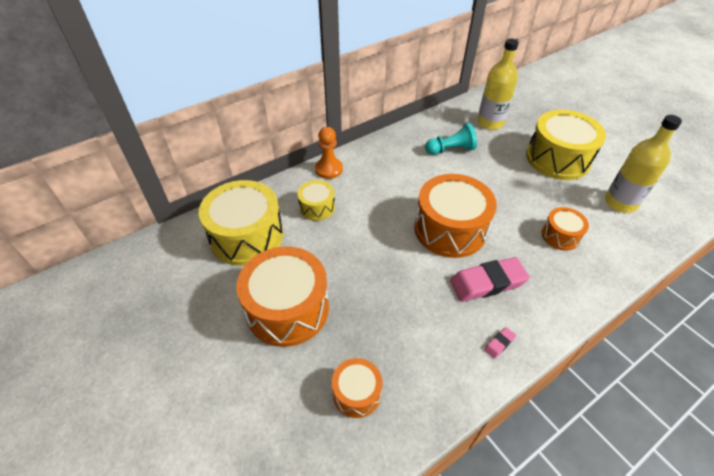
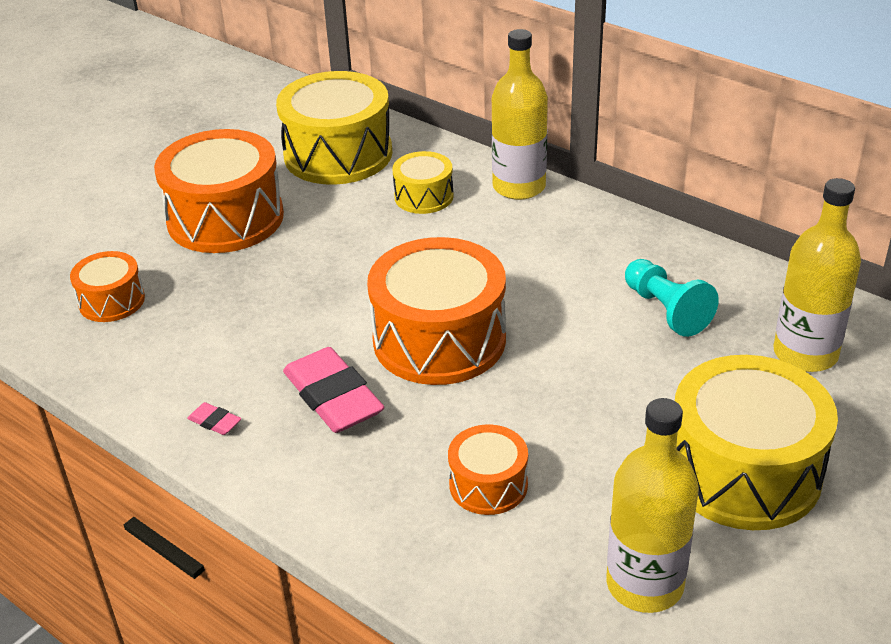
camera: 75 degrees right, 10 degrees down
orange pawn [315,127,343,179] -> yellow bottle [492,29,548,200]

